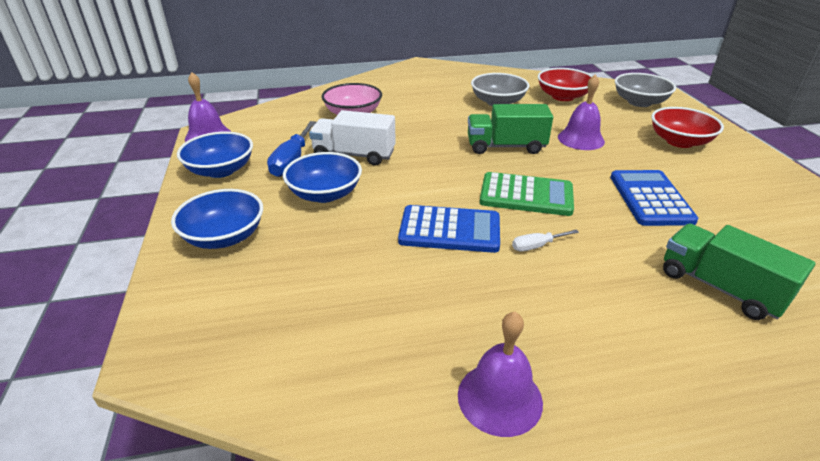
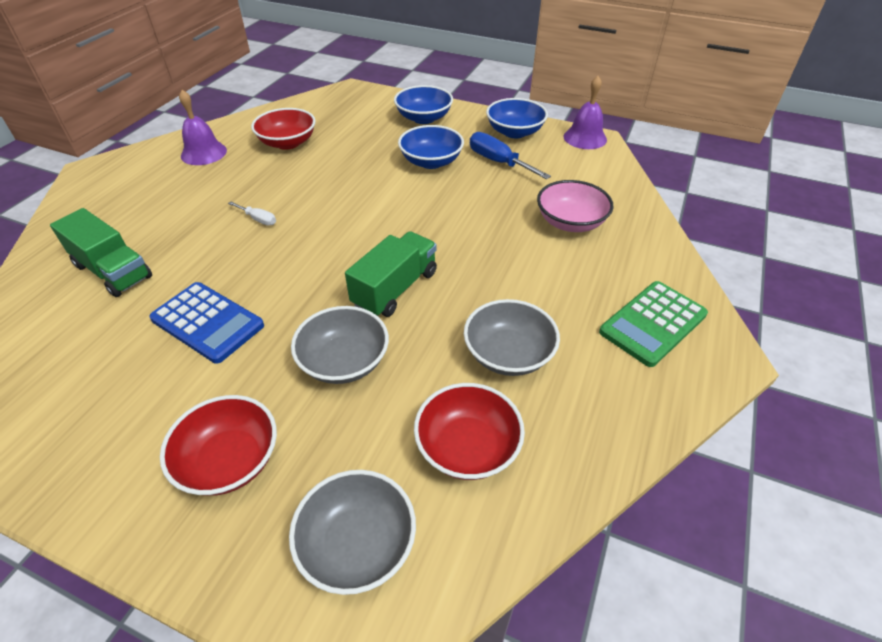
camera: 125 degrees right, 10 degrees up
white truck [309,110,396,166] -> none
blue calculator [398,205,500,253] -> none
green calculator [480,172,574,216] -> green calculator moved to [599,281,708,367]
white screwdriver [512,230,579,251] -> white screwdriver turned 105 degrees clockwise [228,201,276,226]
purple bell [558,74,605,150] -> grey bowl [291,306,389,384]
green truck [663,223,816,320] -> green truck turned 45 degrees clockwise [50,208,152,297]
none -> red bowl [251,108,316,150]

